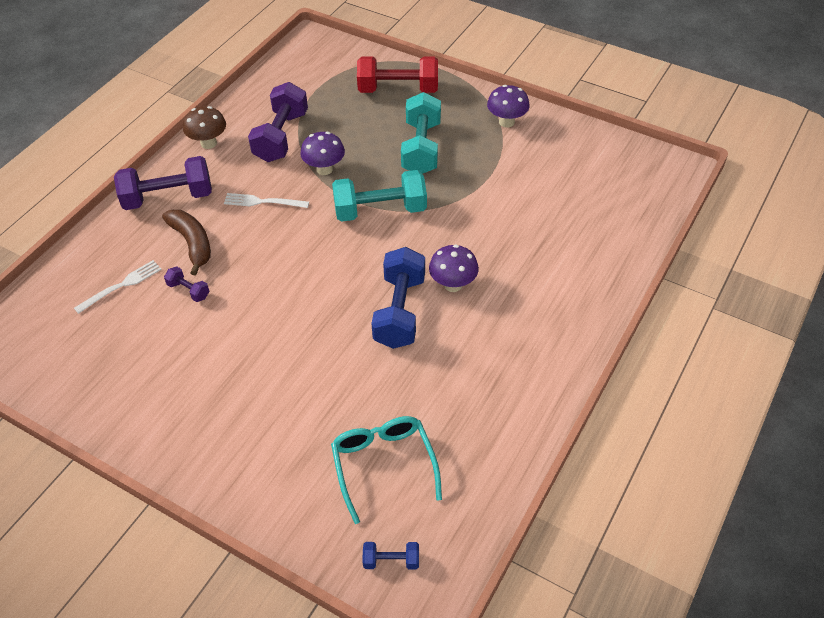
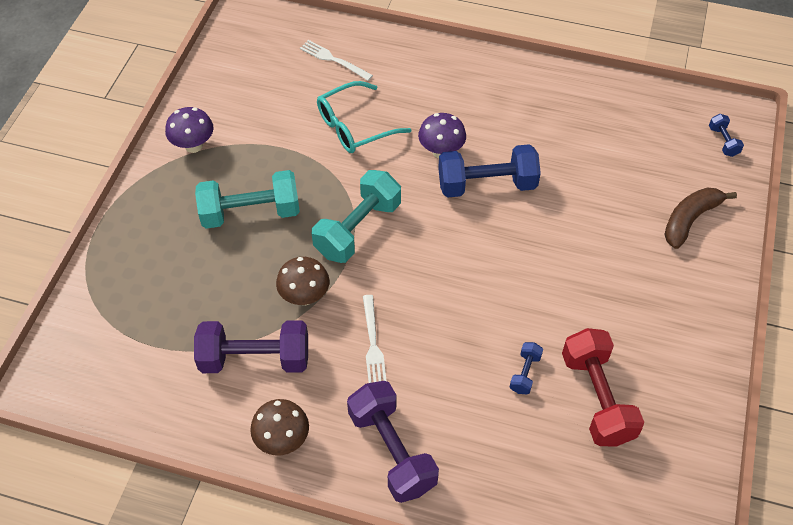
camera: 105 degrees left, 5 degrees up
white fork [74,260,162,314] -> white fork moved to [300,40,373,81]
brown banana [162,210,211,275] -> brown banana moved to [664,187,737,249]
purple dumbbell [164,266,209,302] -> blue dumbbell [510,342,543,394]
purple mushroom [300,132,345,175] -> brown mushroom [276,257,329,305]
turquoise glasses [331,416,442,524] -> turquoise glasses moved to [317,81,411,153]
turquoise dumbbell [332,170,427,222] -> turquoise dumbbell turned 60 degrees clockwise [312,170,401,263]
red dumbbell [357,57,438,93] -> red dumbbell moved to [562,328,644,447]

